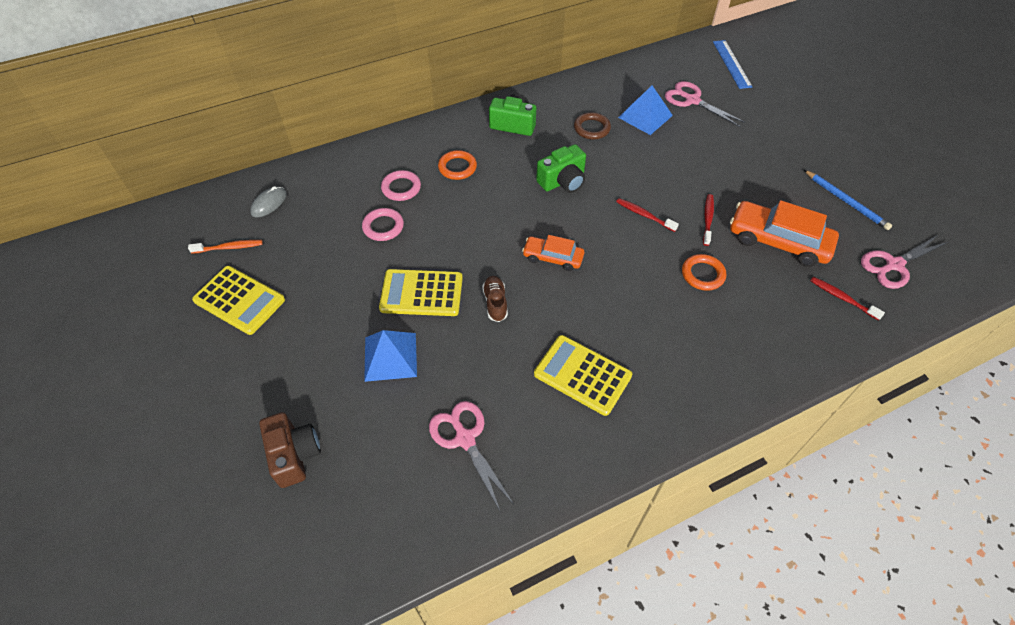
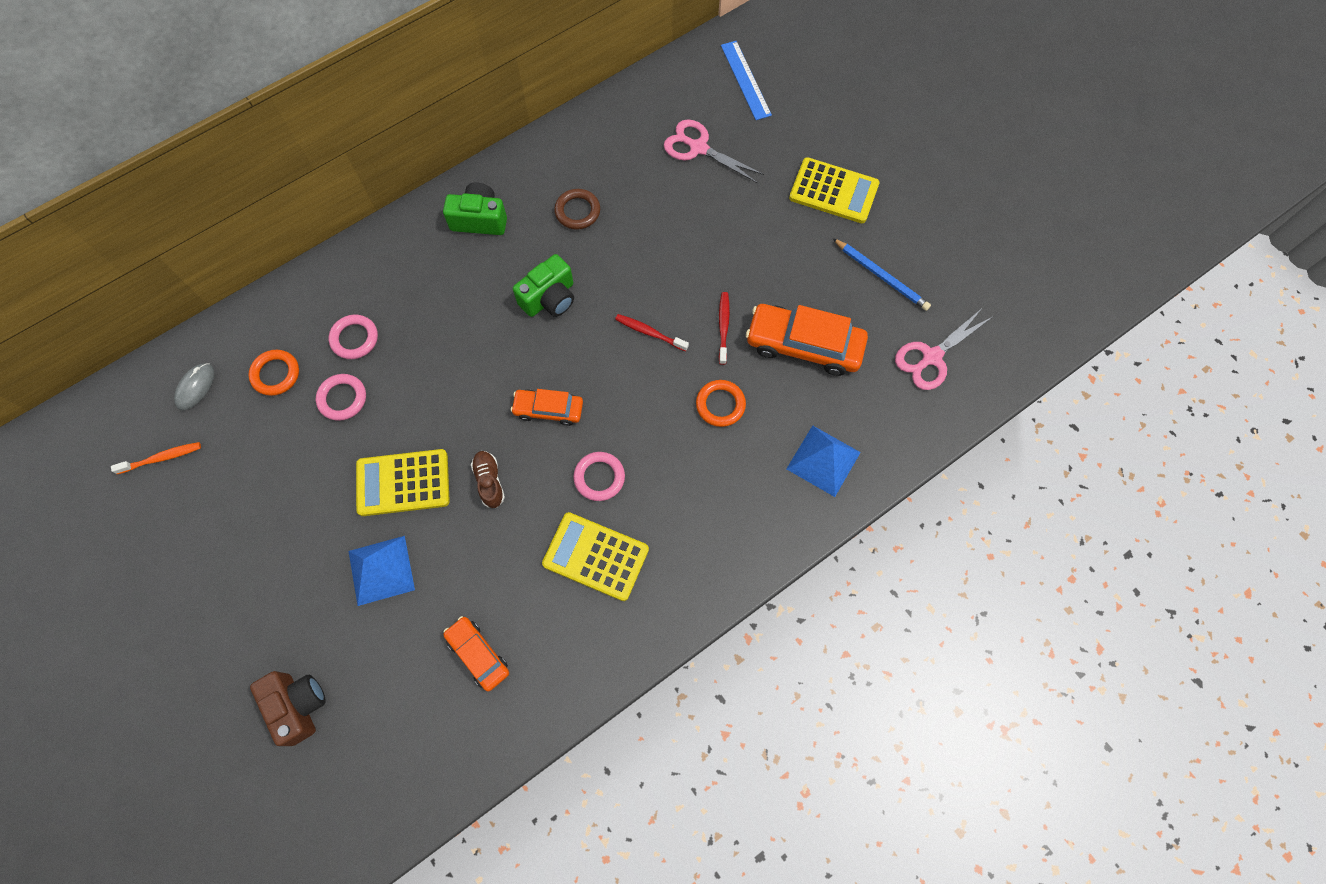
camera: 10 degrees left, 15 degrees up
yellow calculator [192,266,285,335] -> yellow calculator moved to [789,157,879,223]
pink scissors [429,401,514,511] -> orange car [443,616,509,691]
orange ring [438,150,477,180] -> orange ring moved to [249,350,299,396]
blue pyramid [618,85,673,135] -> blue pyramid moved to [787,425,861,497]
red toothbrush [810,277,885,321] -> none
none -> pink ring [573,452,625,501]

